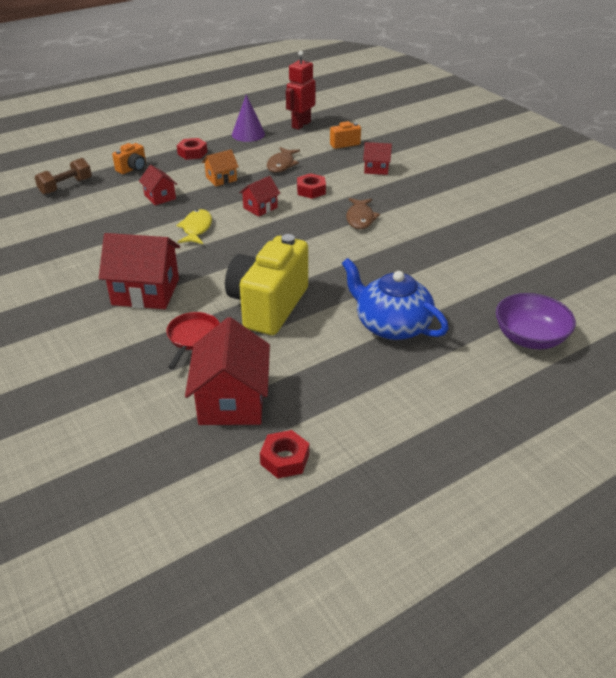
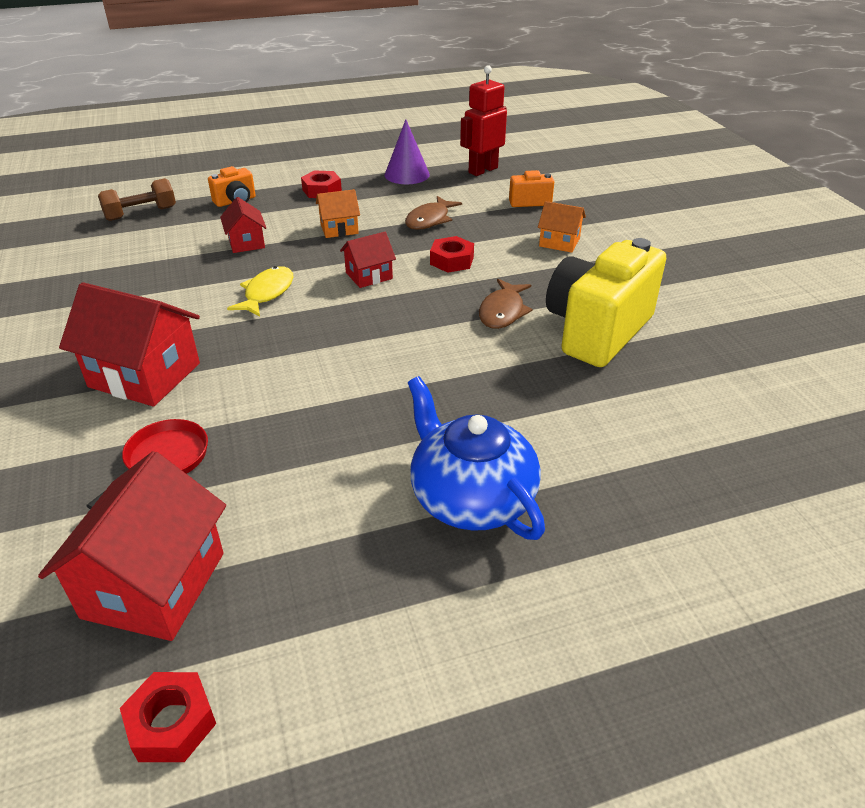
camera: 15 degrees right, 0 degrees up
yellow camera [225,234,308,335] -> yellow camera moved to [546,238,666,367]
red house [363,142,392,175] -> orange house [538,201,586,253]
purple bowl [496,293,576,349] -> none

